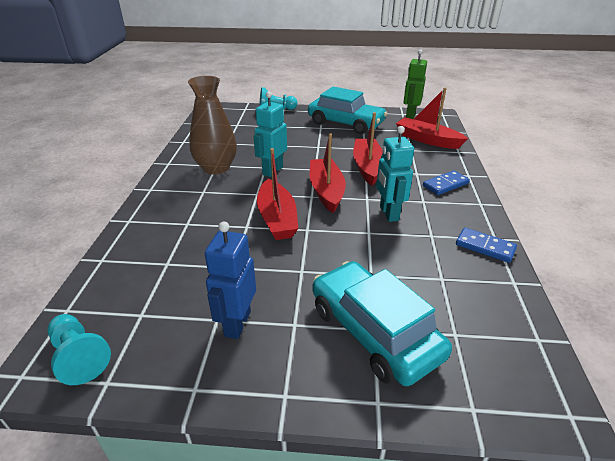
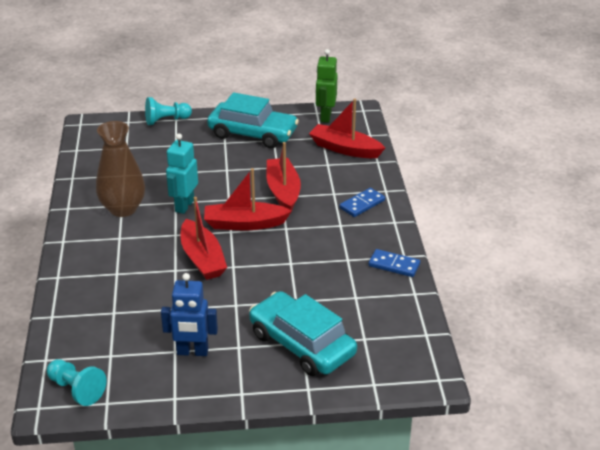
camera: 10 degrees left, 0 degrees up
blue robot [205,222,256,339] -> blue robot turned 90 degrees counterclockwise [161,273,218,356]
red boat [310,133,346,213] -> red boat turned 75 degrees counterclockwise [204,168,292,230]
turquoise robot [376,126,414,222] -> none

